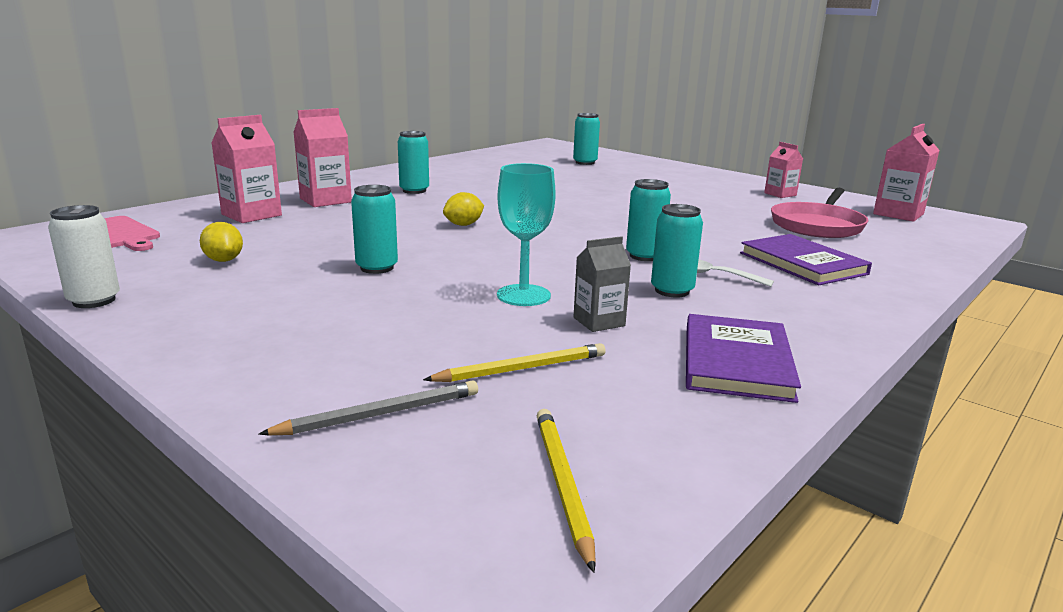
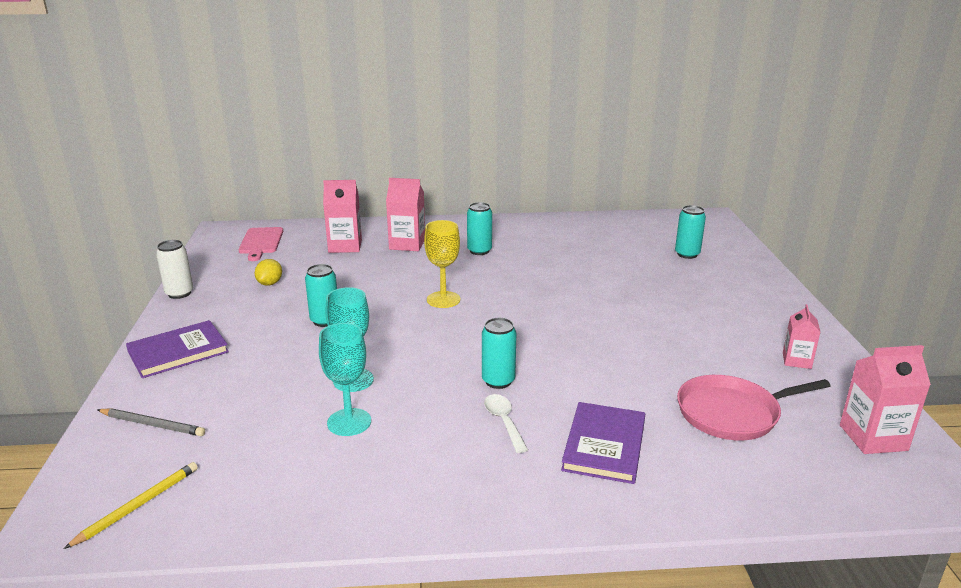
camera: 45 degrees right, 5 degrees up
yellow pencil [423,343,606,382] -> none
yellow lemon [443,192,484,226] -> yellow goblet [424,220,460,308]
grey carton [573,236,631,332] -> turquoise goblet [319,323,371,436]
turquoise can [651,204,703,298] -> none
purple book [686,314,801,403] -> purple book moved to [126,320,229,378]

